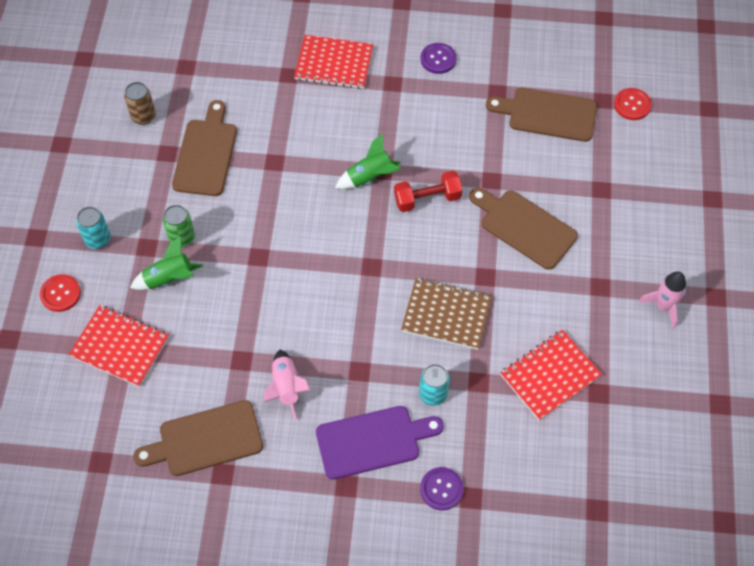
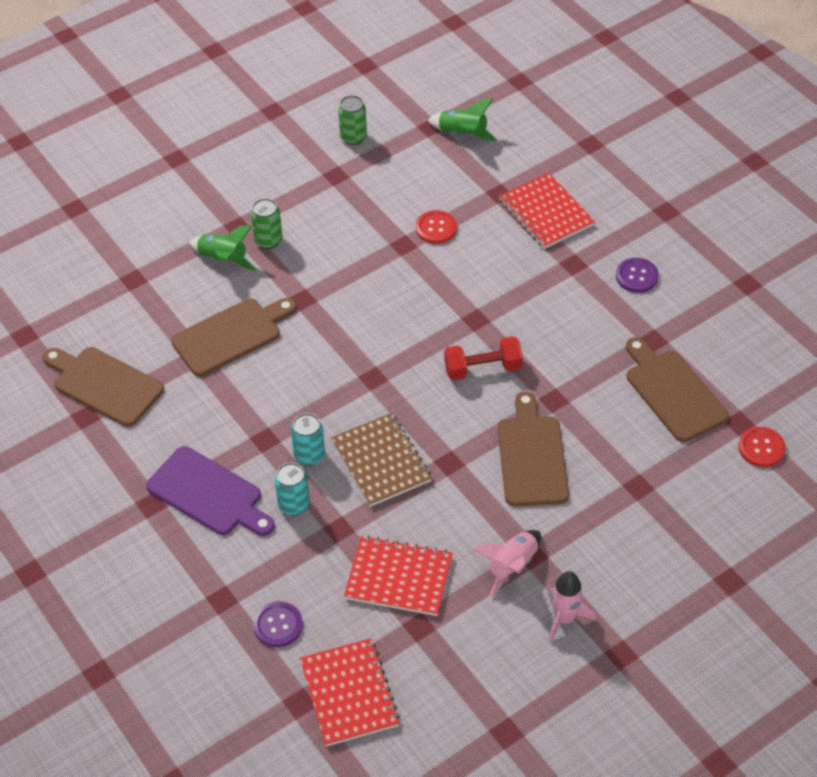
camera: 50 degrees right, 10 degrees down
red button [40,274,81,312] -> red button moved to [416,210,457,244]
red notebook [69,305,169,387] -> red notebook moved to [300,638,400,746]
turquoise can [76,207,111,249] -> turquoise can moved to [291,413,325,466]
brown can [124,82,156,125] -> green can [338,95,367,145]
brown cutting board [172,100,237,196] -> brown cutting board moved to [171,298,296,377]
pink rocket [264,350,310,421] -> pink rocket moved to [473,530,541,597]
green rocket [335,134,401,189] -> green rocket moved to [428,98,497,141]
red dumbbell [394,171,462,212] -> red dumbbell turned 45 degrees counterclockwise [444,336,523,381]
purple button [420,467,464,510] -> purple button moved to [253,601,303,647]

